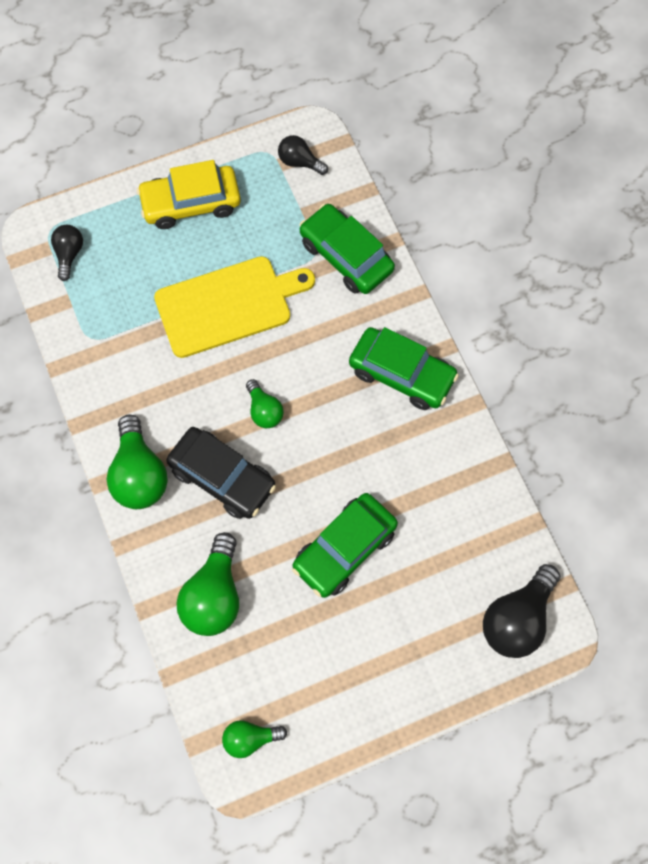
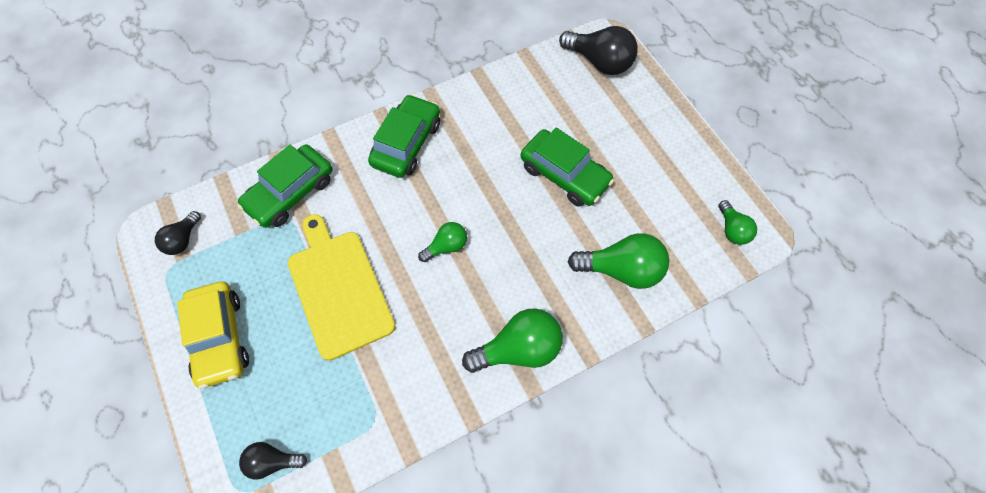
camera: 95 degrees left, 5 degrees down
black car [167,427,276,519] -> none

